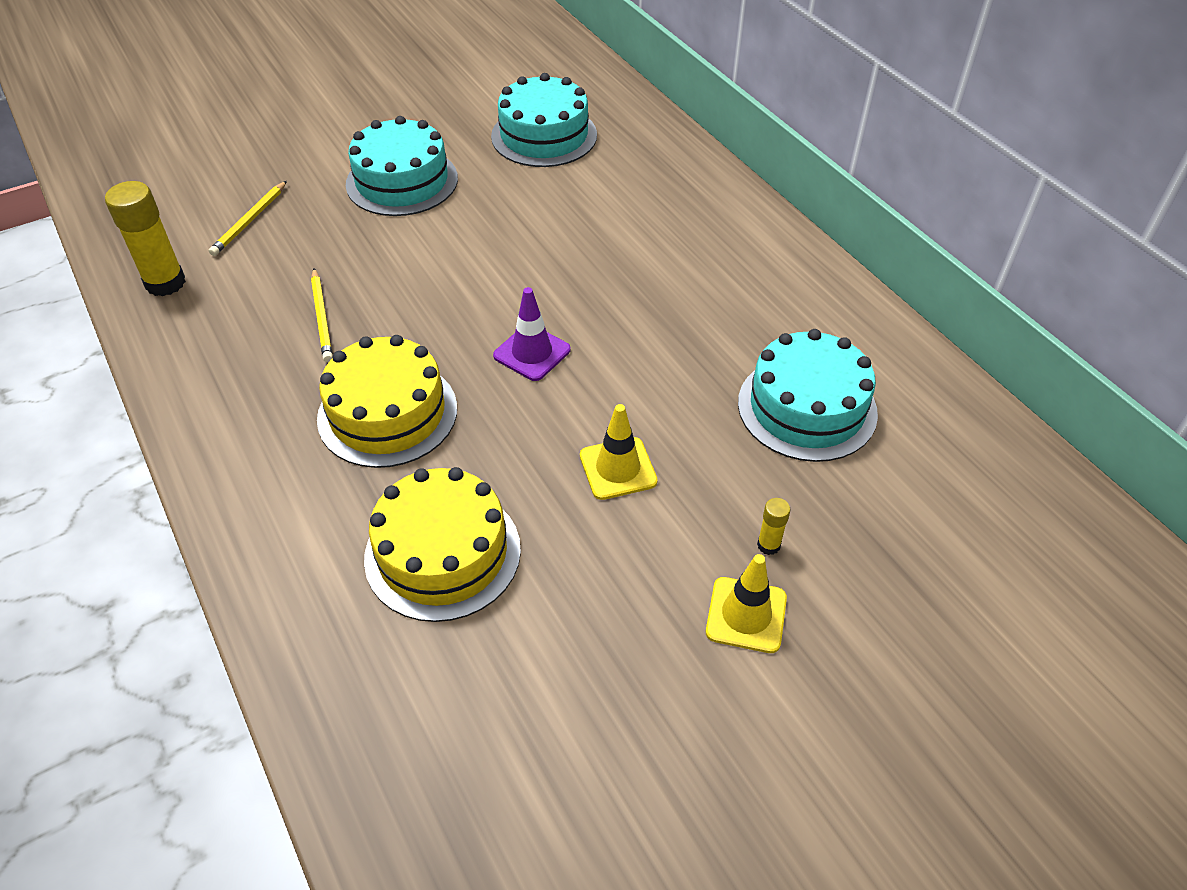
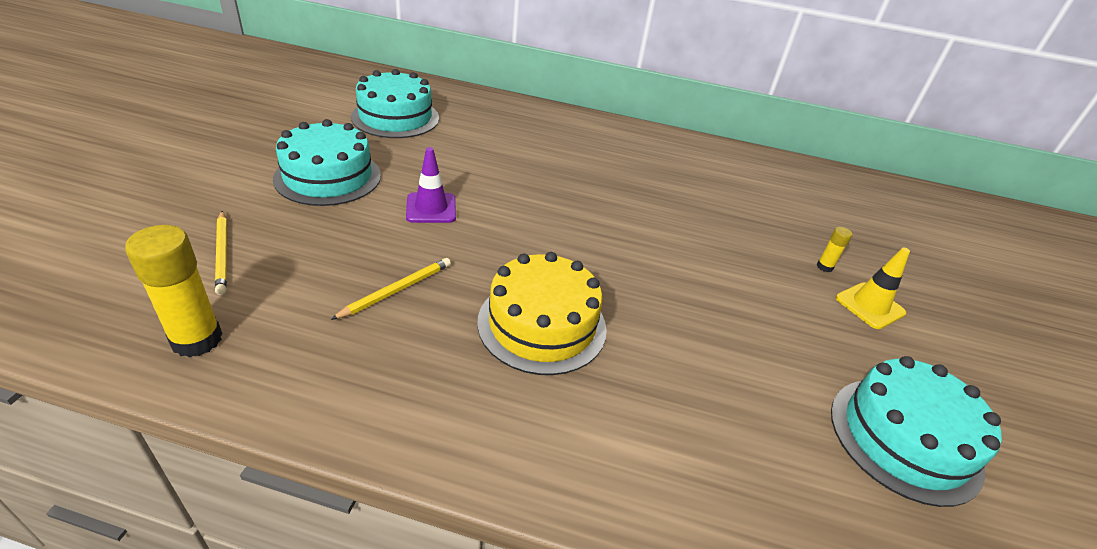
camera: 50 degrees left, 10 degrees down
yellow pencil [311,268,333,362] -> yellow pencil turned 75 degrees counterclockwise [330,258,451,320]
yellow cake [364,467,521,622] -> none
purple traffic cone [493,287,571,381] -> purple traffic cone moved to [406,147,456,223]
yellow traffic cone [580,404,658,500] -> none
turquoise cake [738,329,878,462] -> turquoise cake moved to [831,356,1002,507]

